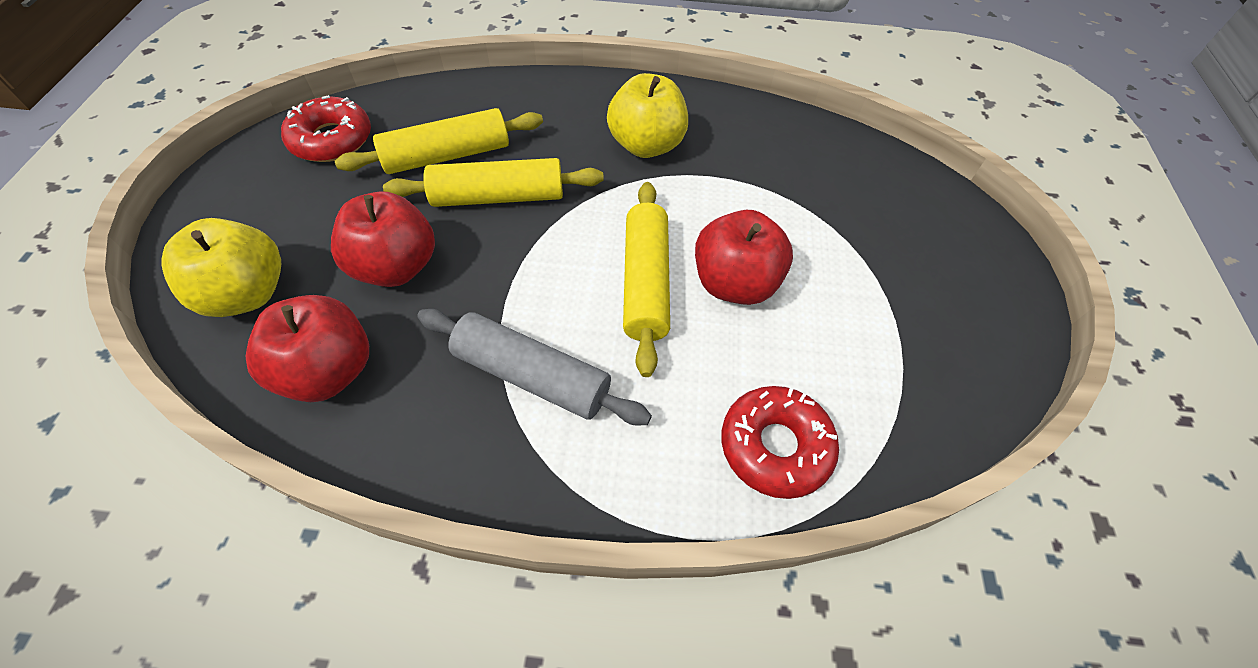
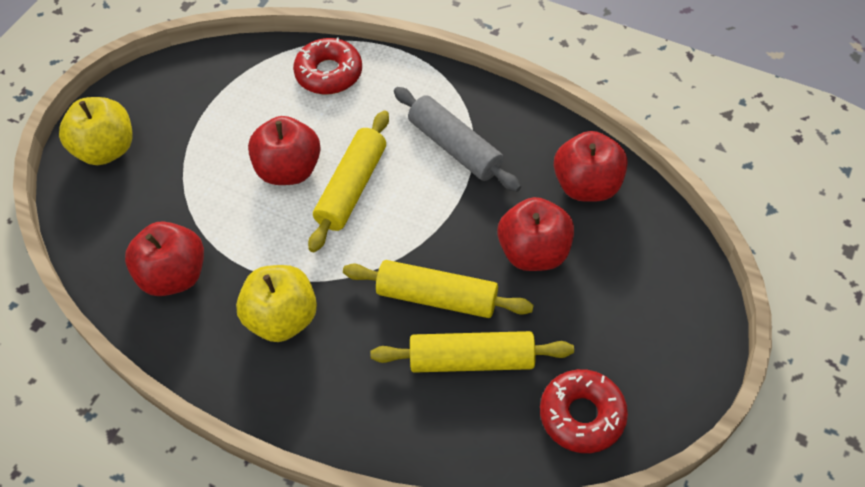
camera: 155 degrees left, 0 degrees up
yellow apple [161,218,281,317] -> yellow apple moved to [59,97,133,165]
none -> red apple [125,221,204,296]

